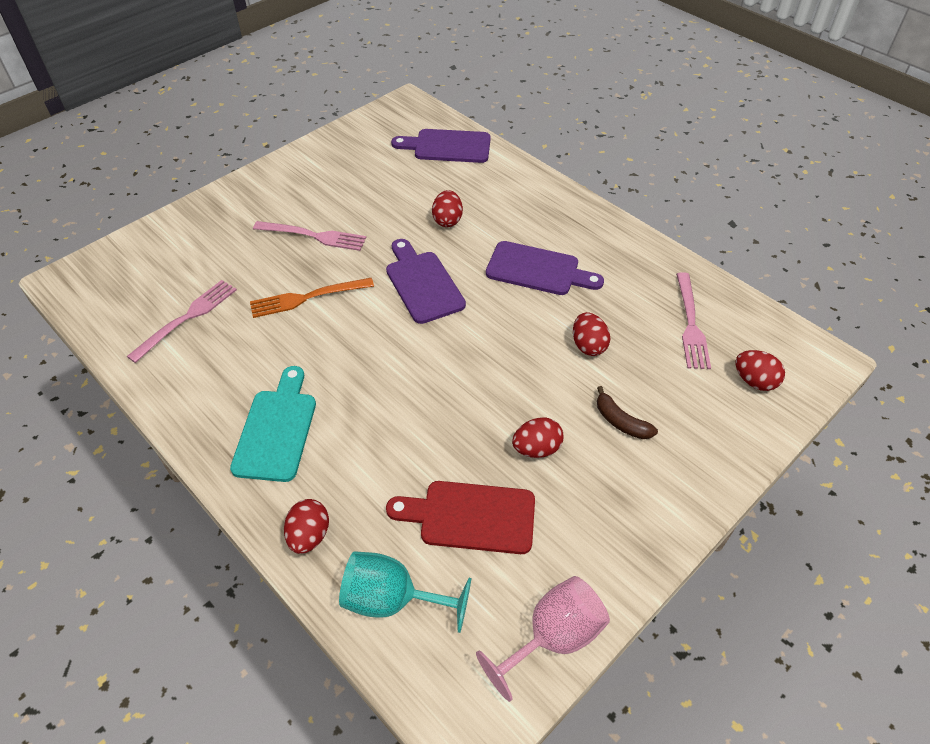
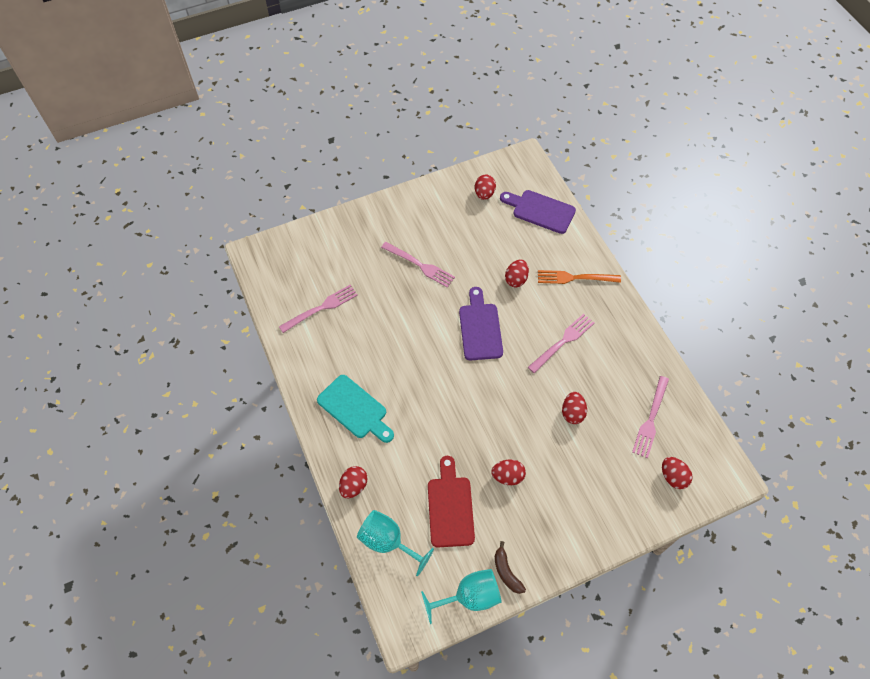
camera: 20 degrees right, 10 degrees up
turquoise cutting board [230,366,316,482] -> turquoise cutting board turned 105 degrees clockwise [317,375,394,443]
orange fork [250,278,374,318] -> orange fork moved to [538,270,621,284]
red cutting board [386,481,535,554] -> red cutting board turned 60 degrees clockwise [428,456,475,547]
pink goblet [476,576,610,702] -> turquoise goblet [421,569,502,624]
purple cutting board [486,241,604,295] -> pink fork [528,314,594,373]
brown banana [597,386,658,439] -> brown banana moved to [495,541,526,594]
none -> red egg [475,175,496,200]

